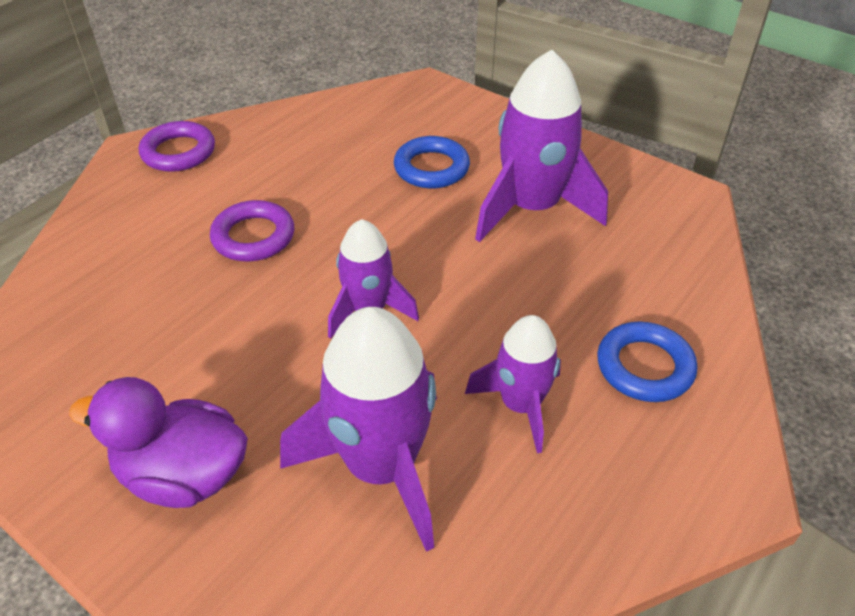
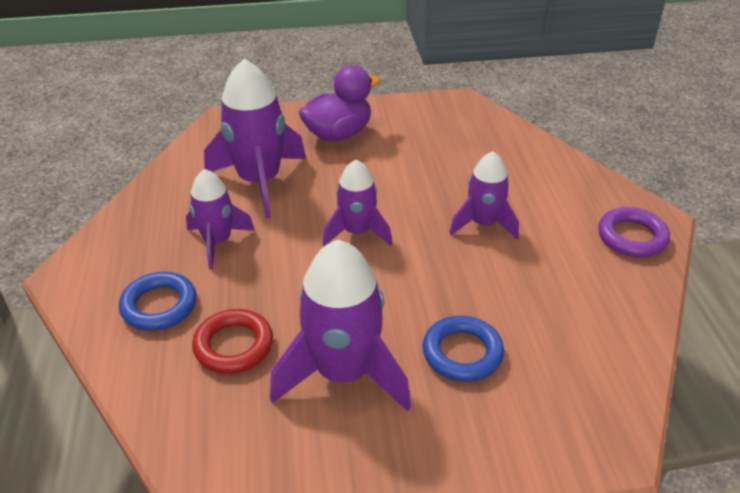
camera: 135 degrees right, 5 degrees down
purple ring [210,200,294,262] -> purple rocket [450,152,519,240]
none -> red ring [192,309,273,374]

